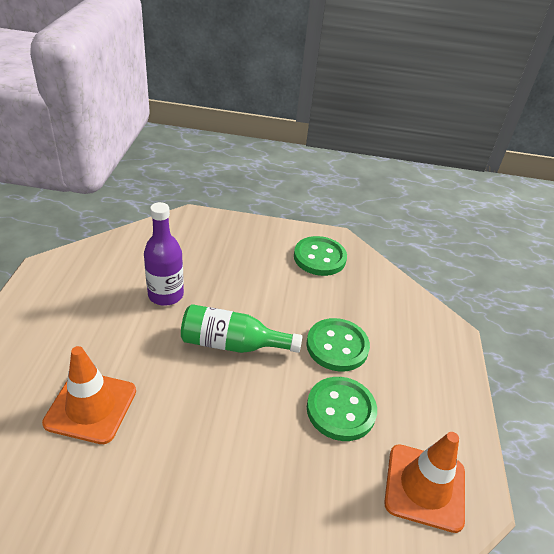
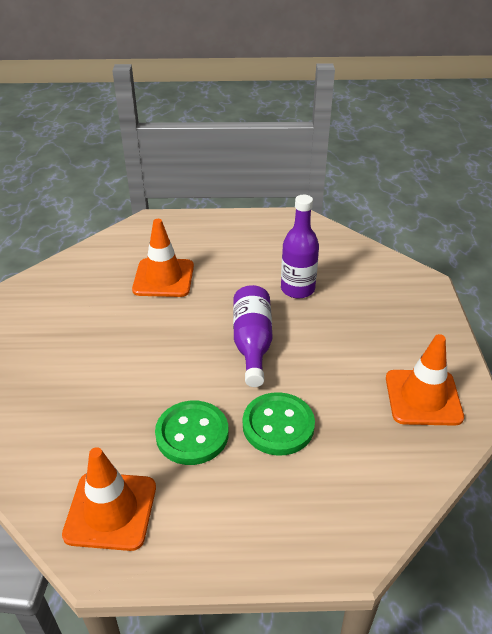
camera: 85 degrees right, 0 degrees up
green bottle [181,304,302,353] -> purple bottle [233,285,273,387]
green button [294,236,347,276] -> orange traffic cone [386,334,464,426]

